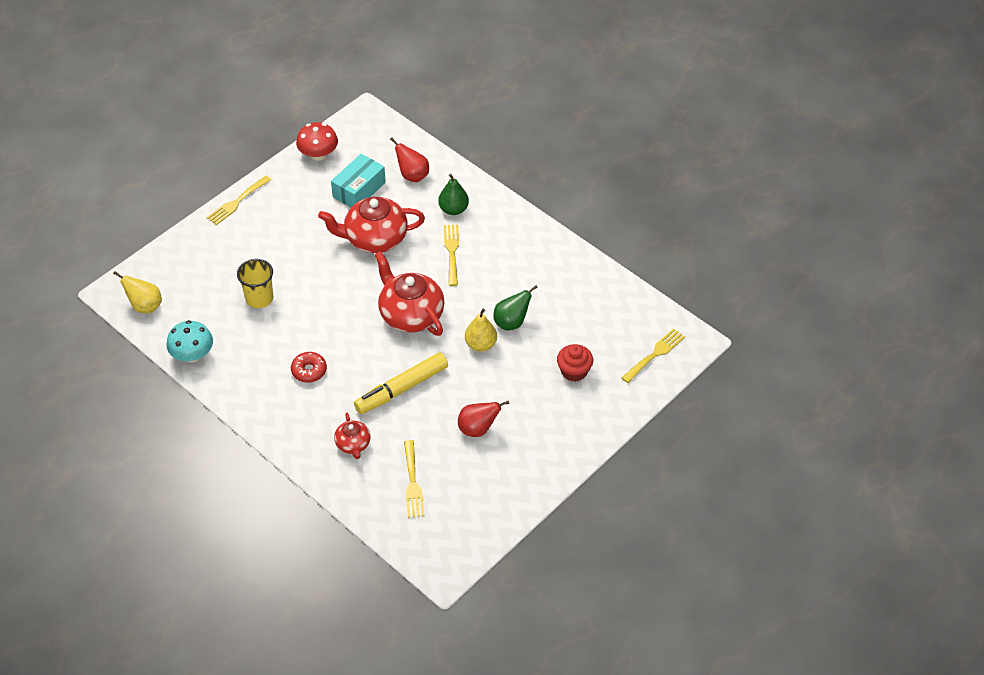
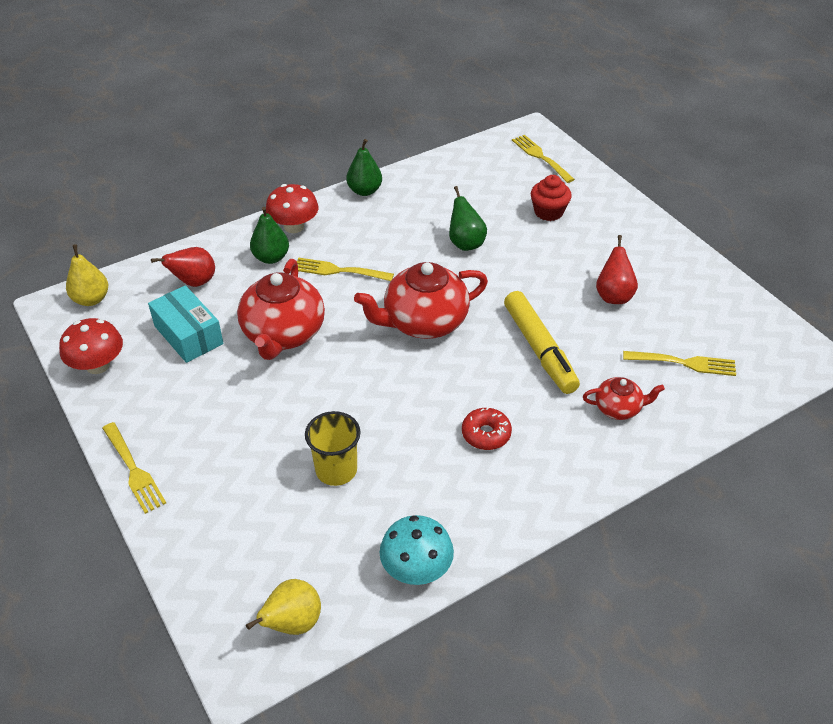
camera: 75 degrees left, 5 degrees down
yellow pear [465,309,497,352] -> yellow pear moved to [66,244,108,306]
none -> red mushroom [266,184,319,233]
none -> green pear [346,139,382,196]

